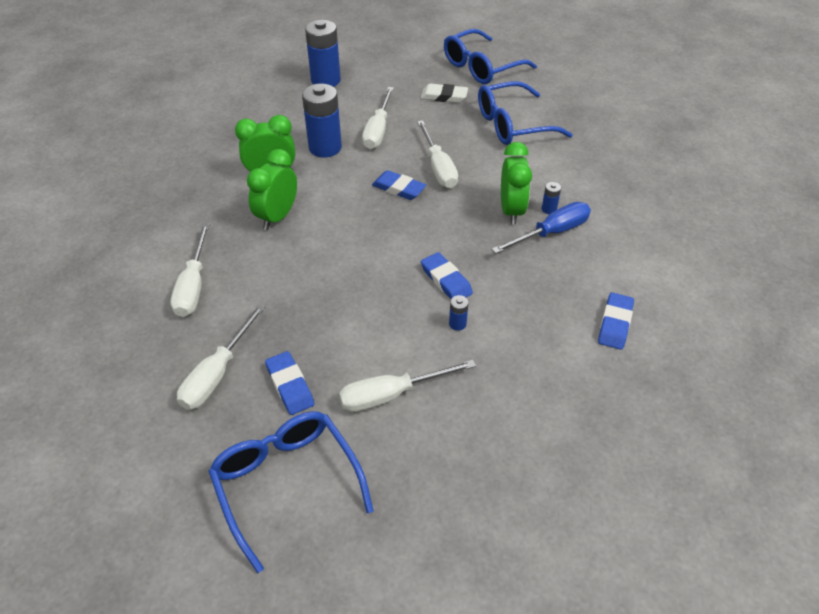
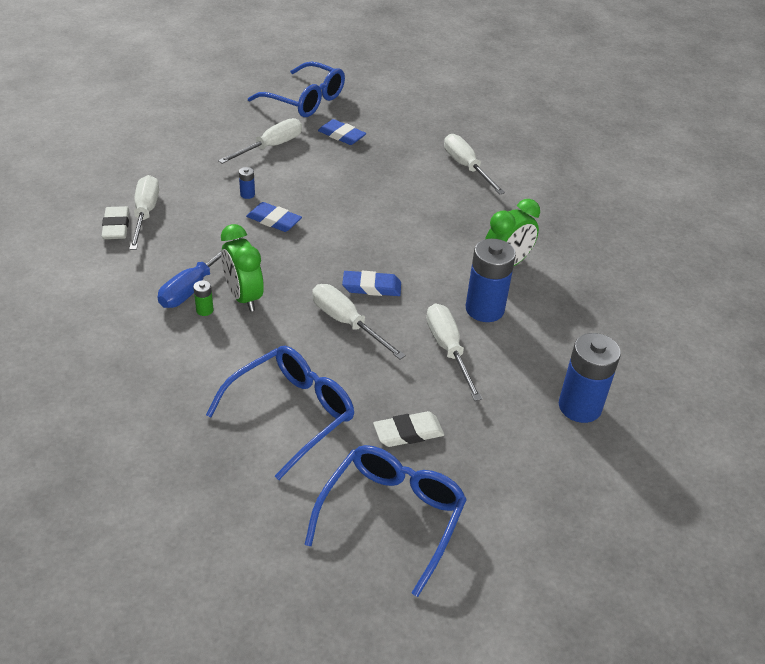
camera: 150 degrees right, 5 degrees down
white screwdriver [177,305,265,410] -> white screwdriver moved to [129,175,159,250]
green clock [247,149,297,230] -> none
blue battery [542,182,561,214] -> green battery [193,280,214,316]
blue eraser [598,292,634,350] -> white eraser [102,206,129,239]

